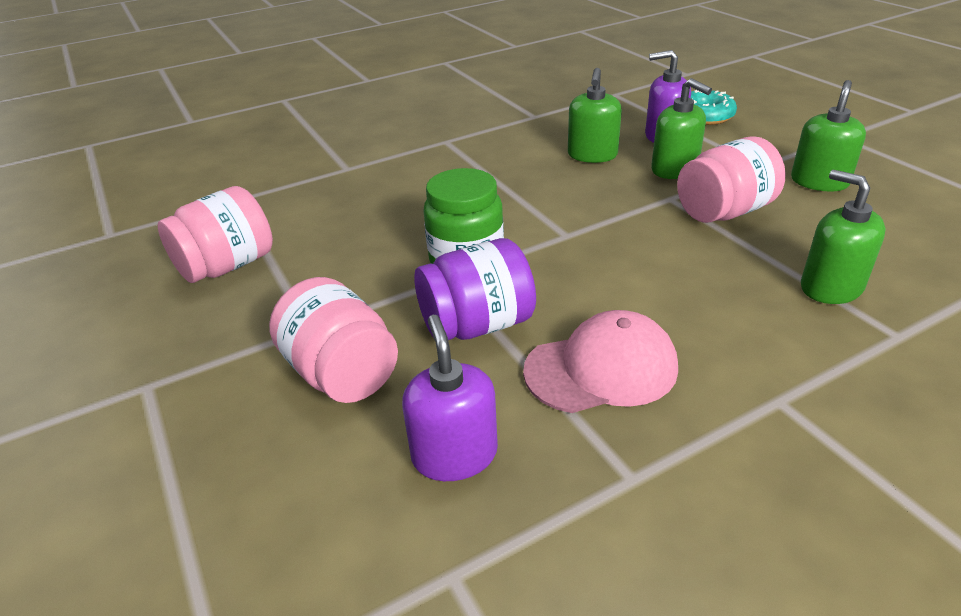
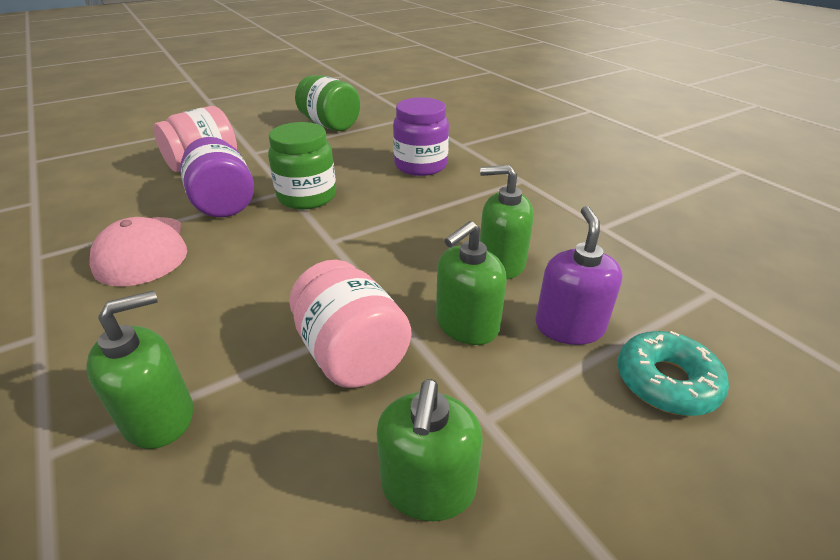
camera: 85 degrees right, 0 degrees up
pink jar [158,186,273,283] -> green jar [295,75,360,131]
purple soap dispenser [402,315,498,481] -> none
green soap dispenser [791,80,866,192] -> green soap dispenser turned 75 degrees clockwise [377,379,483,521]
none -> purple jar [393,97,449,176]

